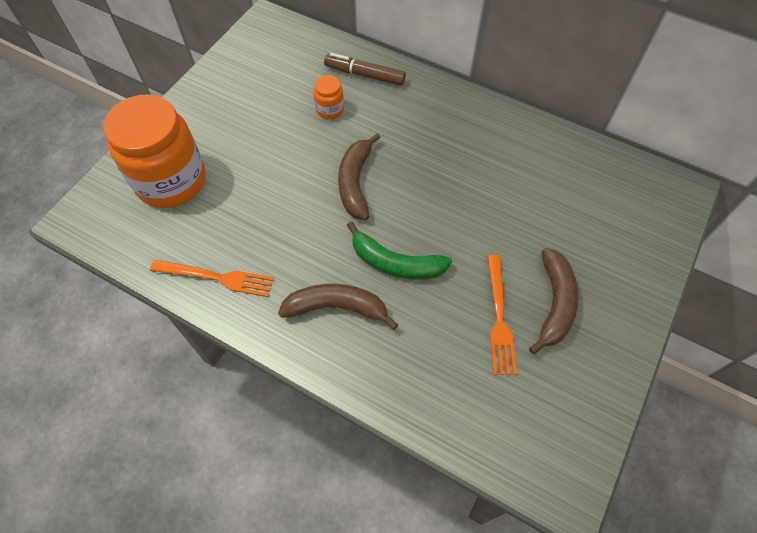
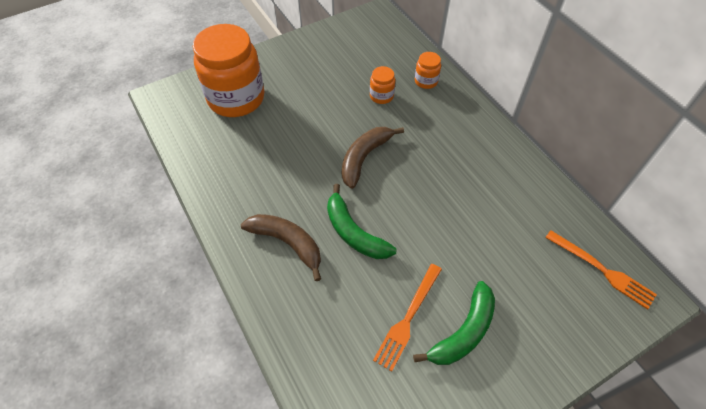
camera: 30 degrees right, 5 degrees down
orange fork [150,260,274,297] -> orange fork moved to [545,230,657,310]
brown marker [324,53,406,86] -> orange jar [415,52,441,89]
brown banana [529,248,579,354] -> green banana [413,281,495,365]

